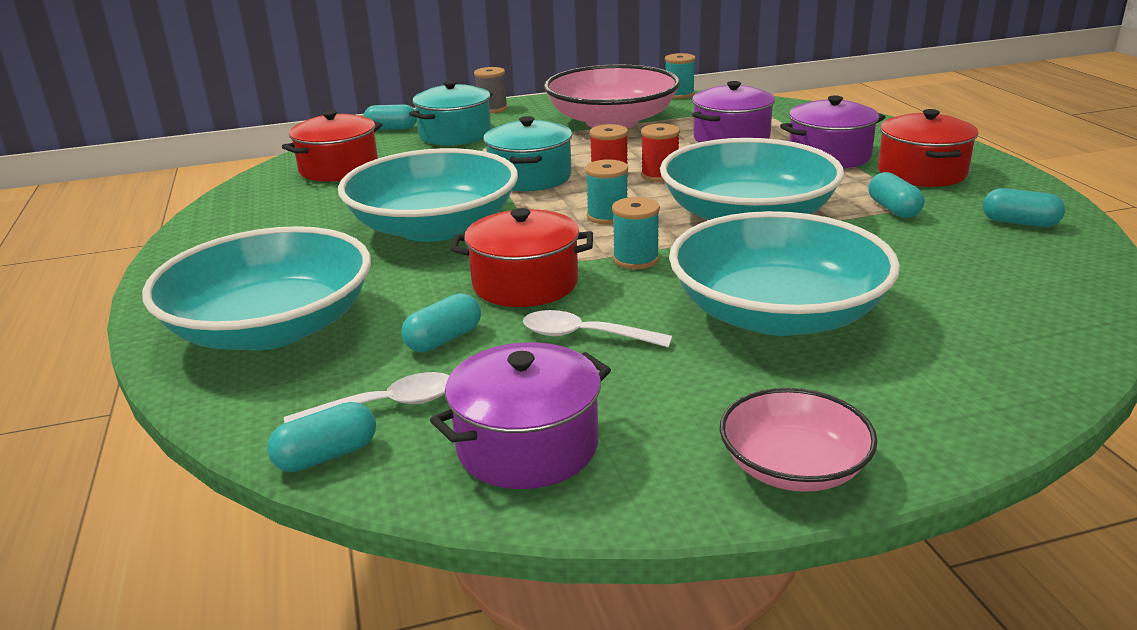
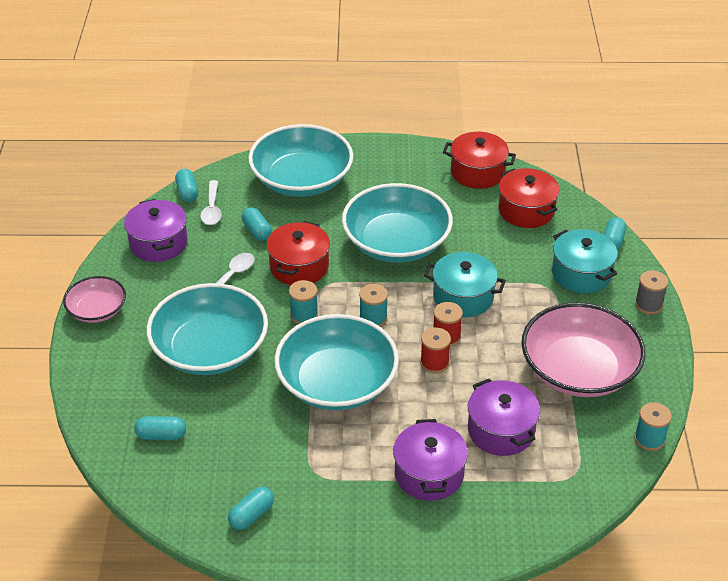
camera: 105 degrees right, 15 degrees up
turquoise capsule [869,172,925,218] -> turquoise capsule moved to [134,416,186,440]
red pot [878,109,978,187] -> red pot moved to [443,132,516,189]

